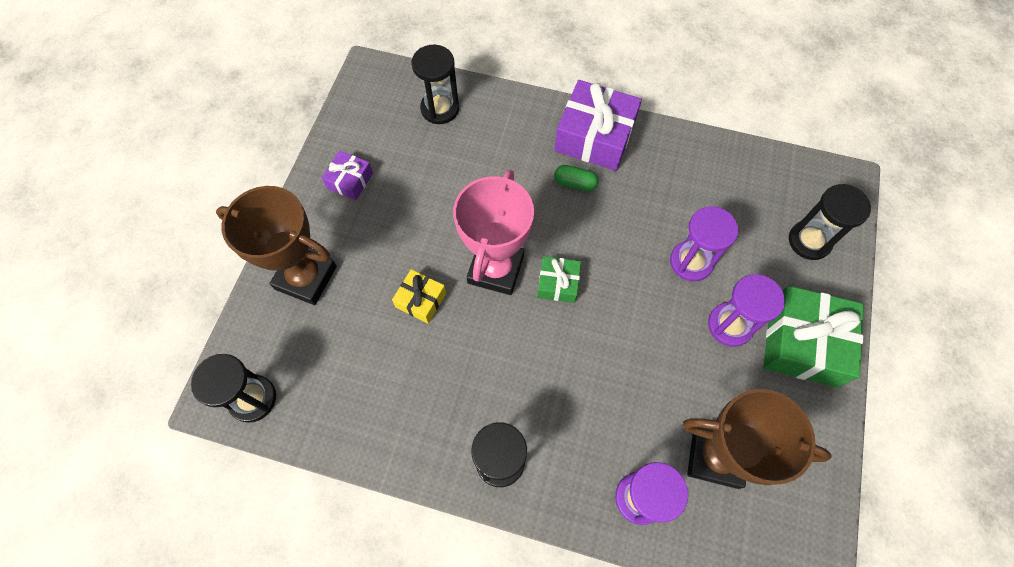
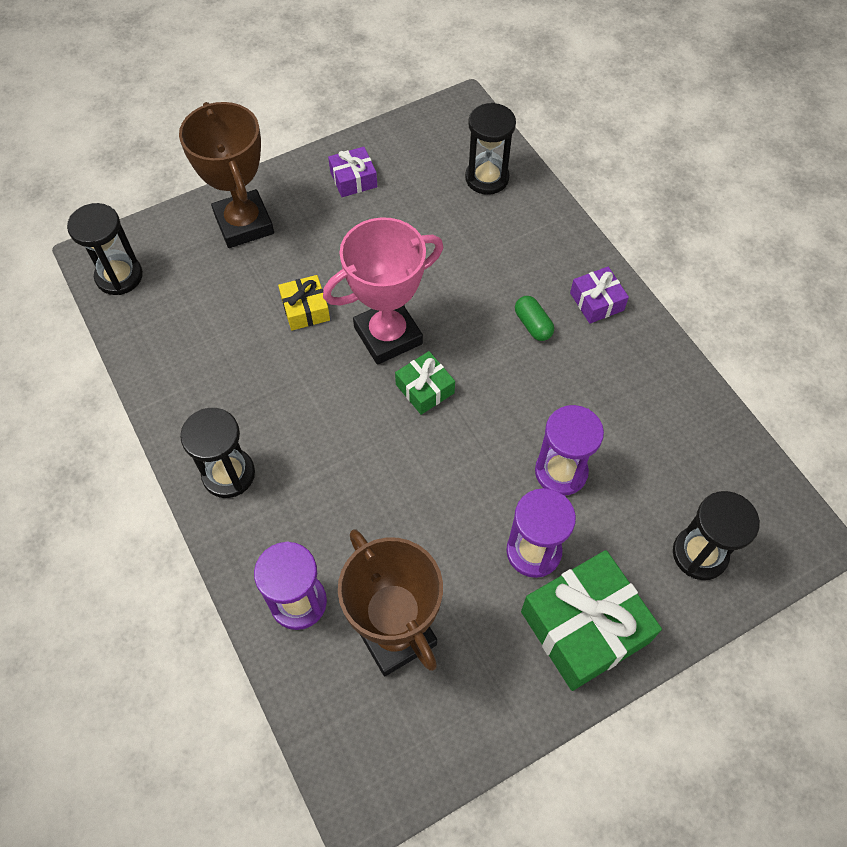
camera: 45 degrees right, 5 degrees down
purple gift [554,80,642,171] -> purple gift [570,267,629,324], size x0.52

